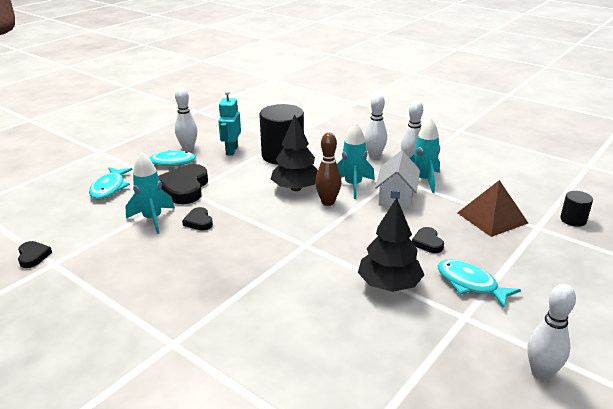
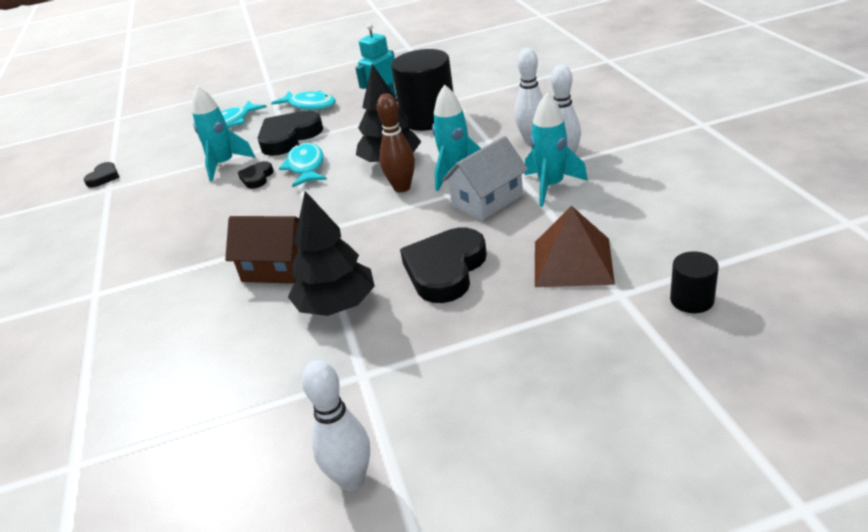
camera: 40 degrees right, 5 degrees up
white bowling pin [175,87,197,151] -> none
black heart [412,227,444,253] -> black heart [400,228,487,303], size x1.94
turquoise fish [438,259,521,308] -> turquoise fish moved to [279,143,327,187]
none -> brown house [225,216,299,284]

